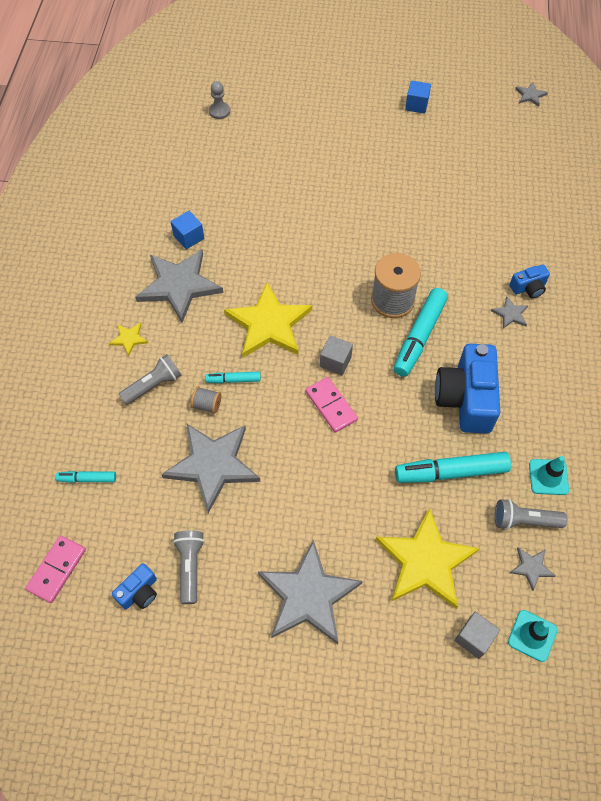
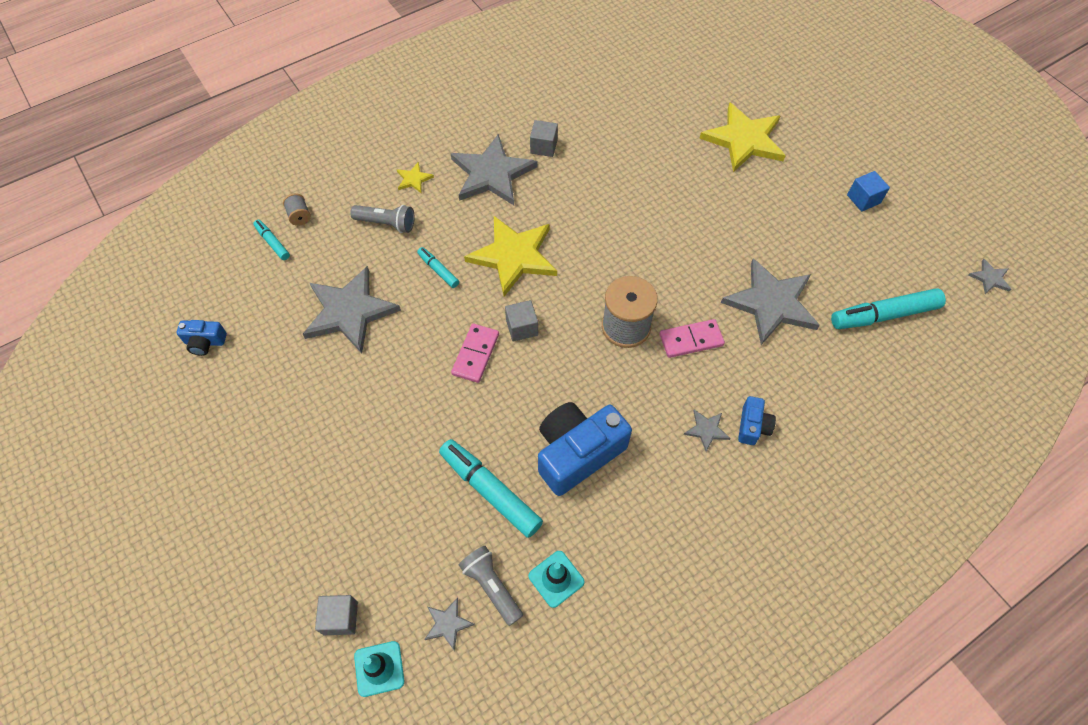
camera: 50 degrees right, 0 degrees up
pink domino [25,536,86,603] -> pink domino moved to [660,319,725,358]
blue cube [171,211,204,249] -> grey cube [530,120,558,157]
grey flashlight [173,530,205,604] -> none
grey spool [191,387,221,414] -> grey spool moved to [283,193,311,226]
grey pawn [209,81,230,119] -> none
grey star [258,540,363,644] -> grey star moved to [721,259,820,345]
yellow star [376,507,480,609] -> yellow star moved to [699,102,786,172]
turquoise marker [394,288,448,377] -> turquoise marker moved to [831,288,946,329]
blue camera [510,264,550,299] -> blue camera turned 105 degrees counterclockwise [738,396,776,445]

